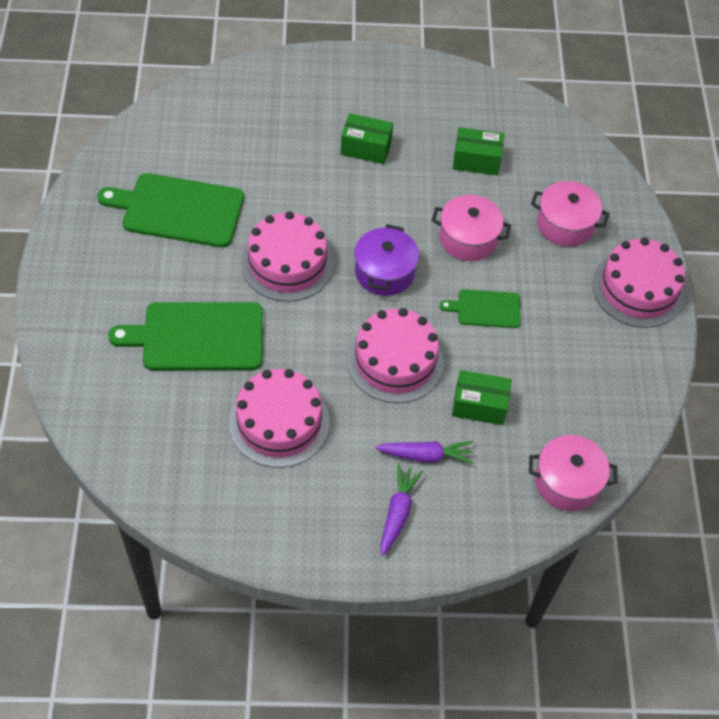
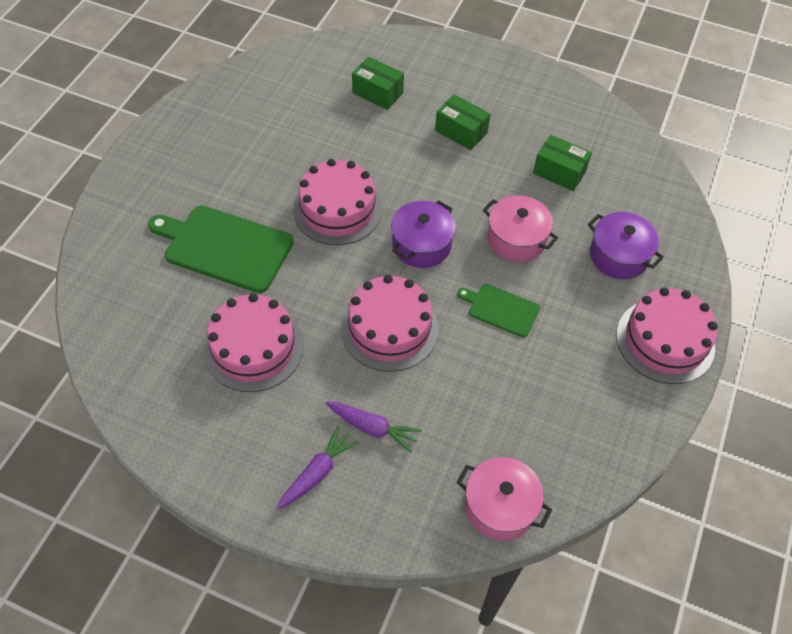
camera: 25 degrees right, 0 degrees up
green cutting board [97,173,244,248] -> none
green box [452,370,512,425] -> green box moved to [352,57,404,110]
pink pot [531,181,610,247] -> purple pot [588,212,664,279]

